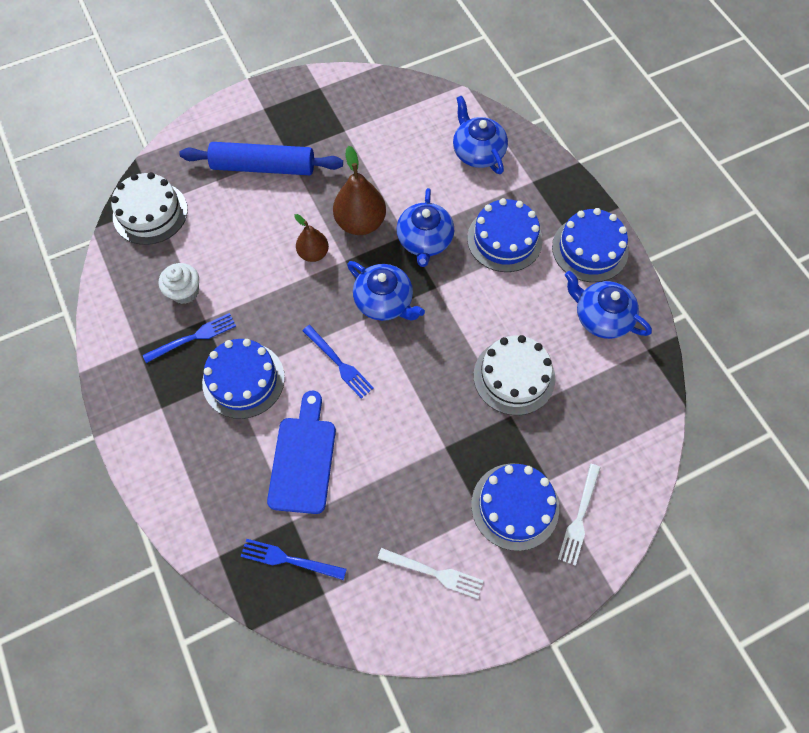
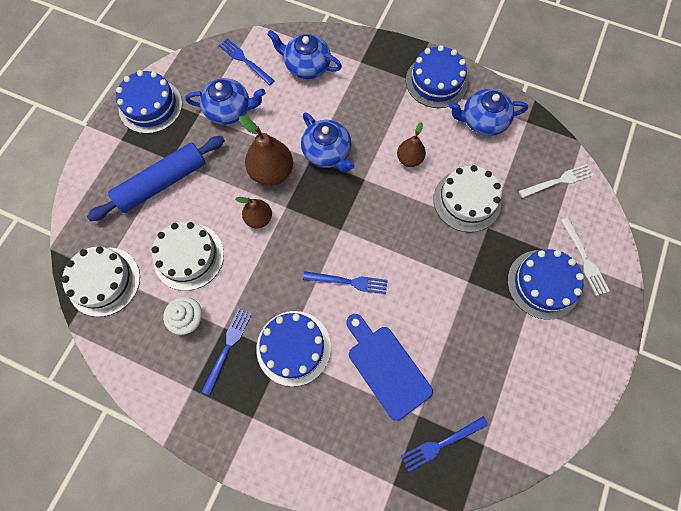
camera: 40 degrees left, 5 degrees up
blue teapot [347,261,425,321] -> blue teapot moved to [185,78,266,125]
white fork [378,548,484,599] -> white fork moved to [519,164,593,198]
blue cake [467,198,543,272] -> blue cake moved to [116,70,182,134]
none -> white cake [152,222,224,291]
none -> blue fork [219,39,275,85]
none -> brown pear [397,122,426,167]

